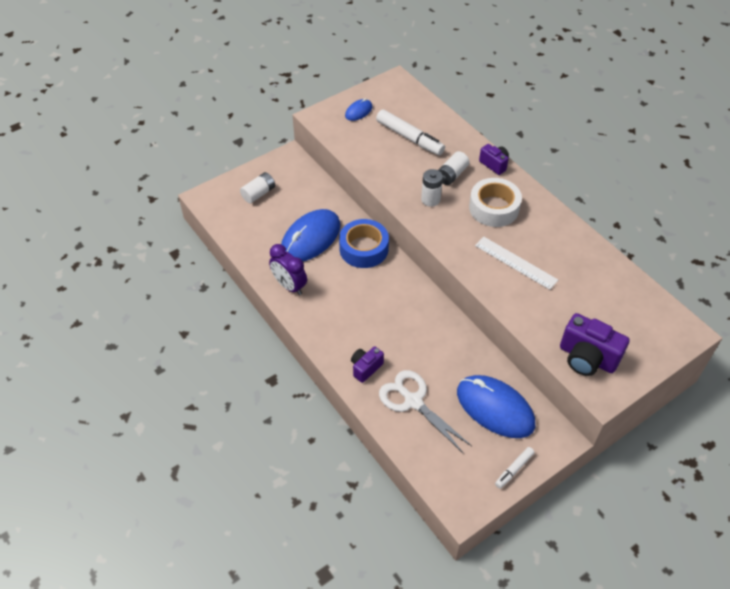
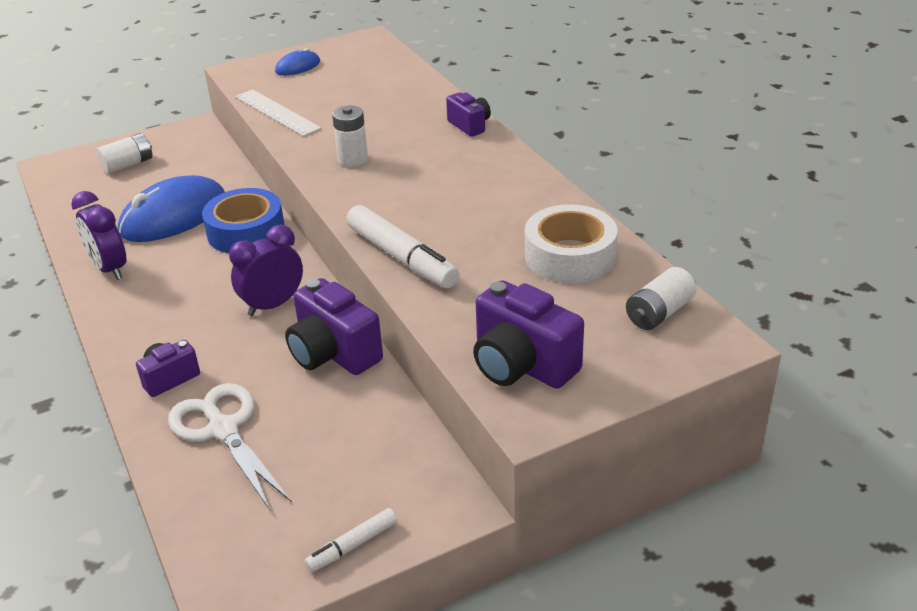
camera: 10 degrees right, 15 degrees down
white marker [376,109,445,155] -> white marker moved to [346,205,459,288]
white battery [438,151,470,185] -> white battery moved to [626,267,696,330]
blue mouse [457,375,535,438] -> none
white tape [469,178,522,227] -> white tape moved to [525,204,618,283]
white ruler [475,237,558,290] -> white ruler moved to [235,89,322,136]
none -> purple clock [229,225,303,316]
none -> purple camera [285,278,383,375]

